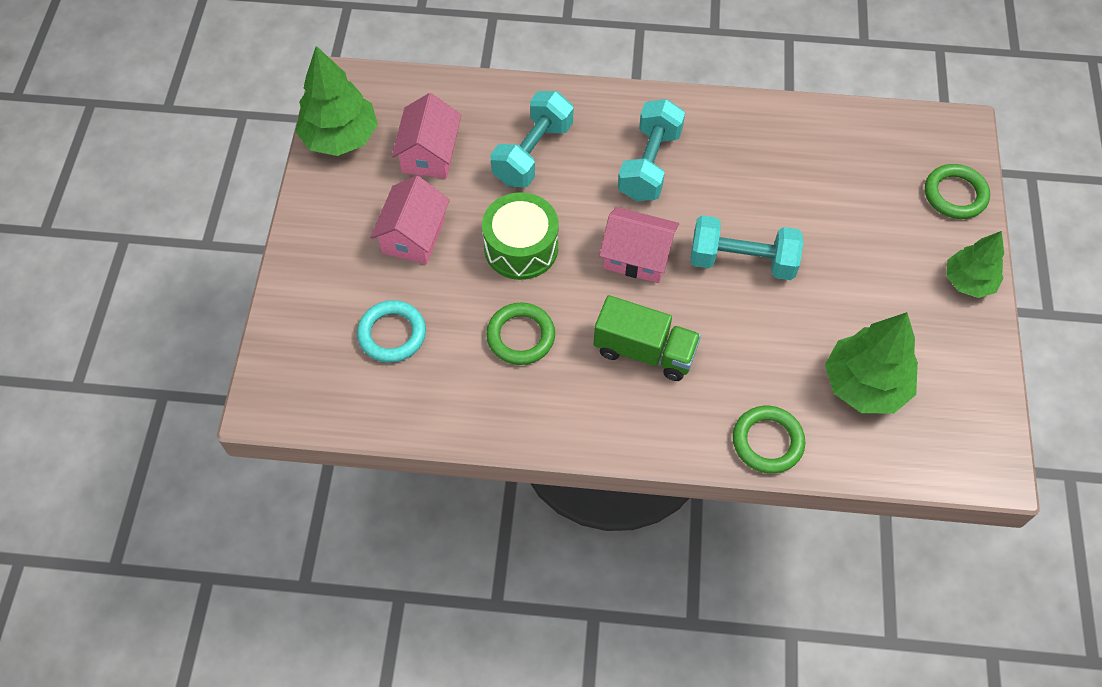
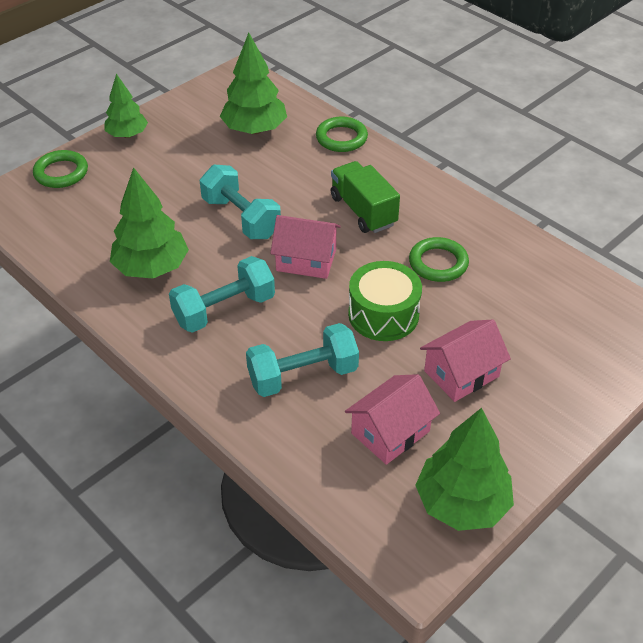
camera: 140 degrees left, 15 degrees down
turquoise ring [357,300,426,363] -> none
pink house [599,207,679,283] -> pink house turned 45 degrees counterclockwise [270,215,341,279]
none -> green tree [110,167,189,278]

